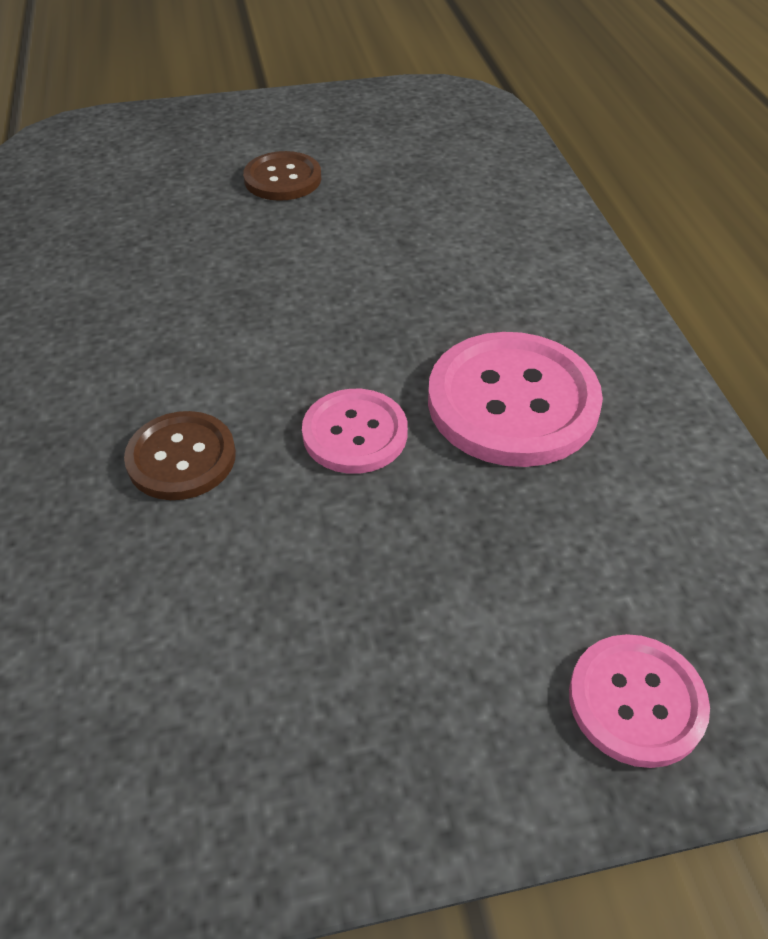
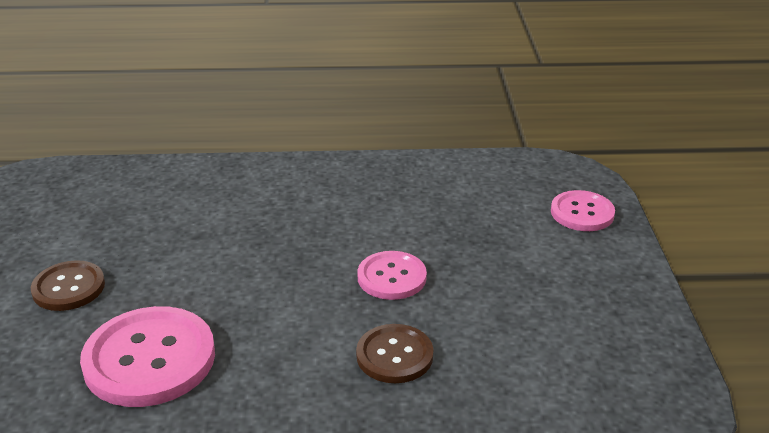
camera: 80 degrees left, 15 degrees down
pink button [428,332,603,467] -> pink button moved to [80,306,215,407]

